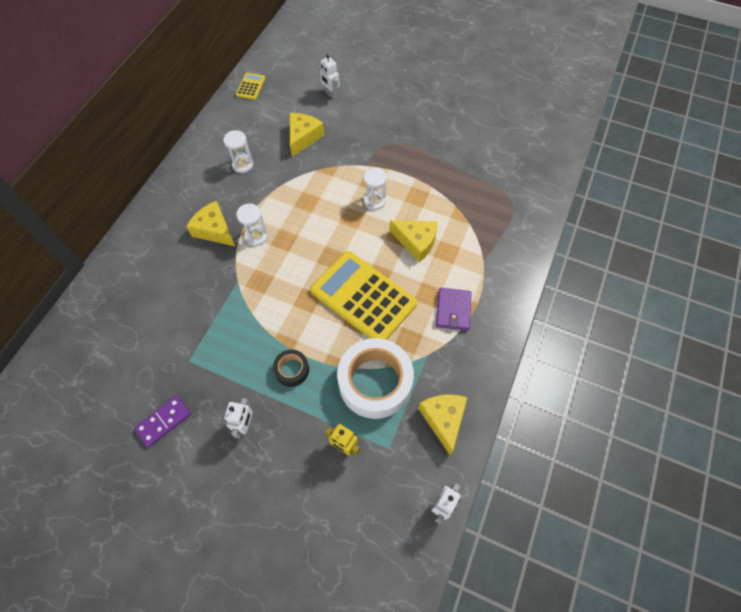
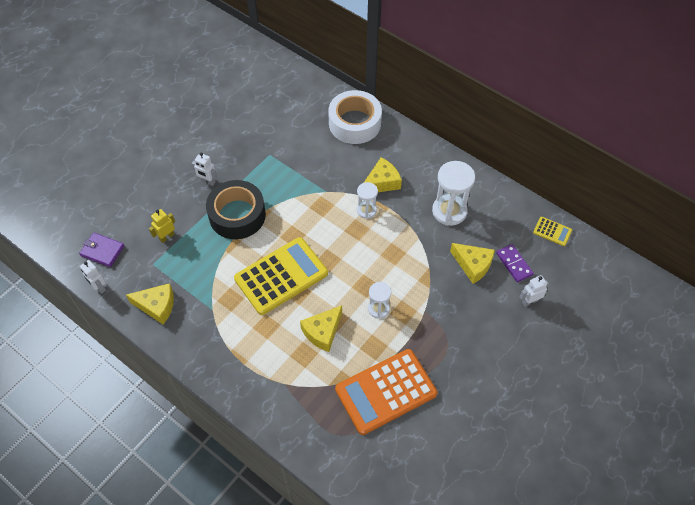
camera: 105 degrees right, 5 degrees down
purple domino [134,396,191,447] -> purple domino moved to [496,244,534,283]
white hourglass [223,130,254,173] -> white hourglass [432,161,475,226], size x1.74
black tape [273,350,309,387] -> black tape [206,180,266,239], size x2.11
white tape [337,338,414,419] -> white tape moved to [328,90,382,144]
purple wallet [436,288,472,331] -> purple wallet moved to [79,233,124,267]
none -> orange calculator [335,349,437,435]

